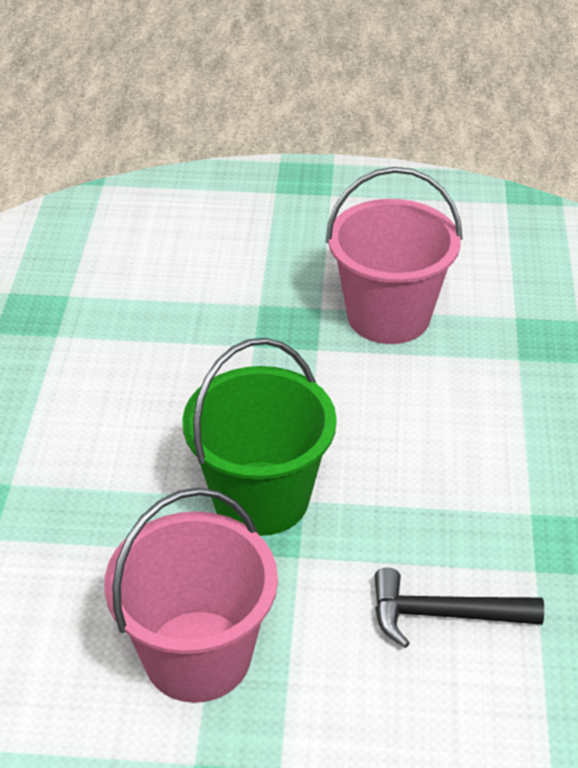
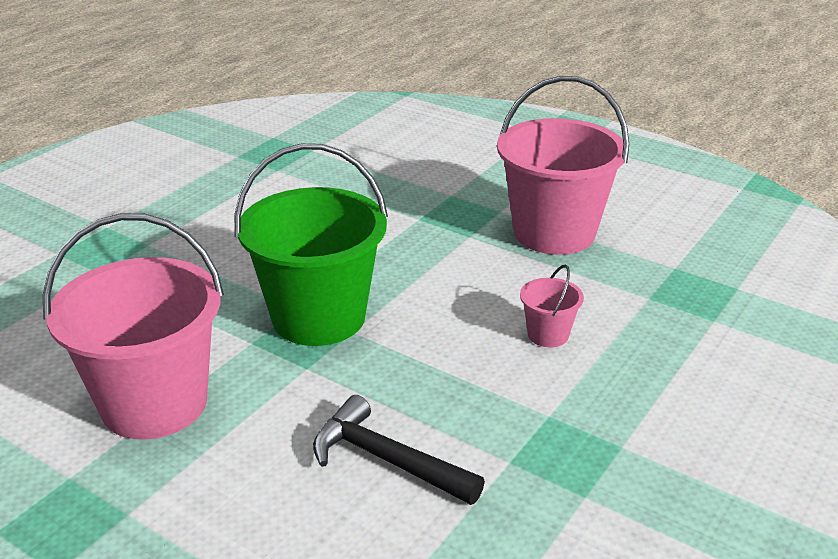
camera: 30 degrees right, 10 degrees down
none -> pink bucket [520,265,584,347]

